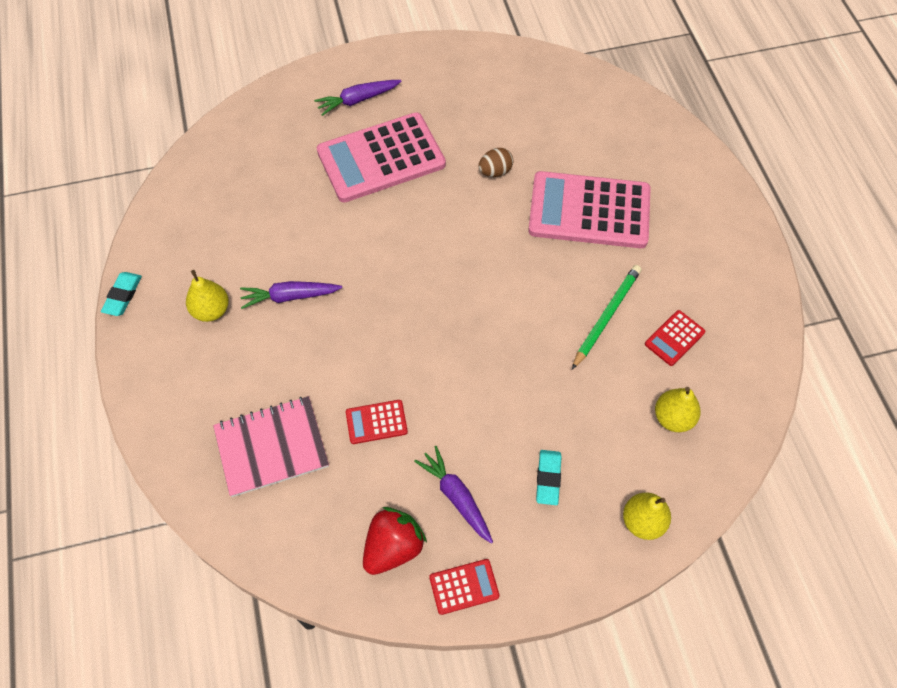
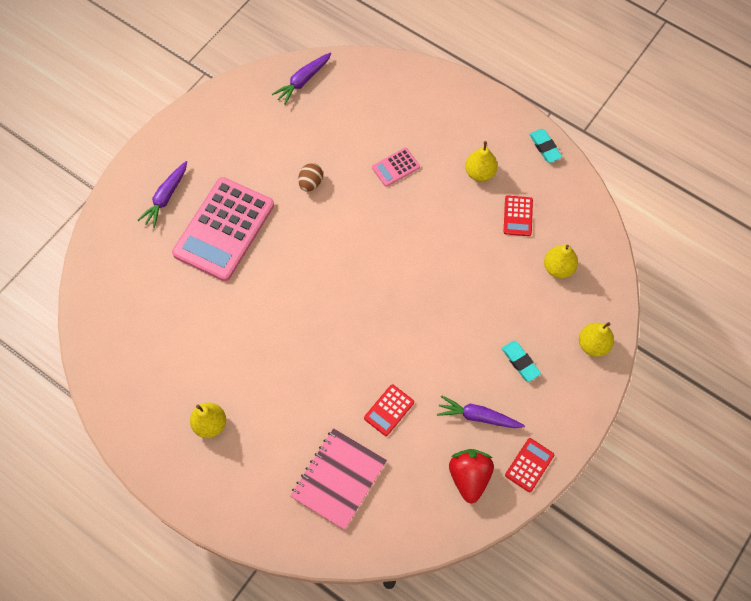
camera: 40 degrees left, 5 degrees up
turquoise eraser [101,272,142,316] -> turquoise eraser moved to [529,129,562,163]
purple carrot [240,281,342,309] -> purple carrot moved to [272,53,331,105]
pink calculator [528,171,651,248] -> pink calculator [372,148,420,187], size x0.43
green pencil [572,265,641,369] -> none
none -> yellow pear [465,141,498,182]

